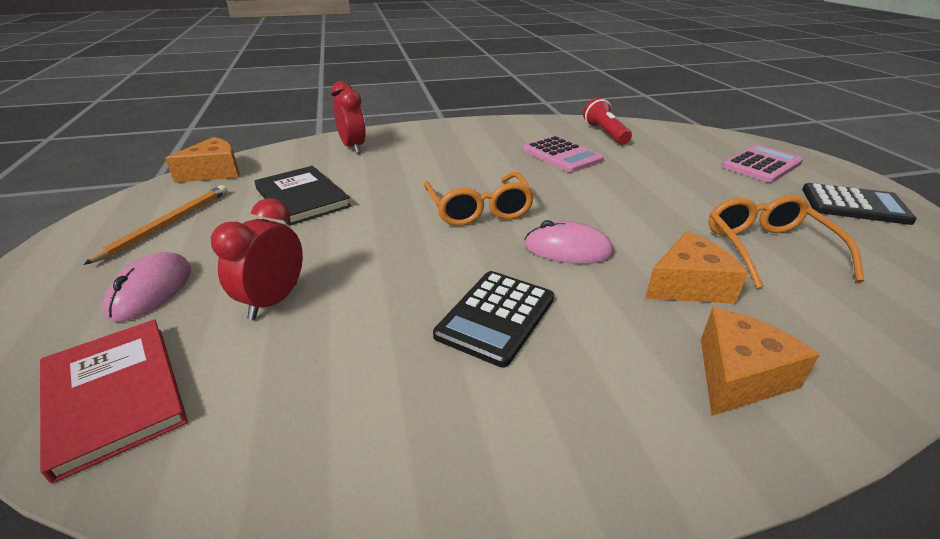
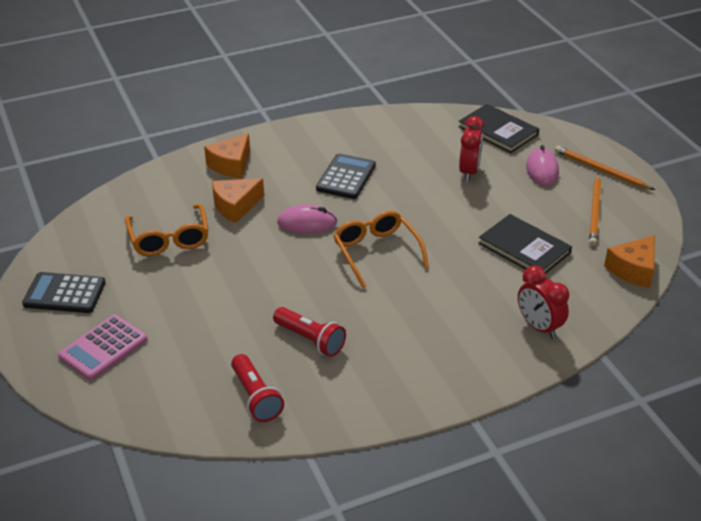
camera: 170 degrees right, 5 degrees up
red book [40,319,188,484] -> black book [458,104,539,153]
pink calculator [523,136,604,172] -> red flashlight [273,307,346,357]
none -> orange pencil [555,146,655,190]

